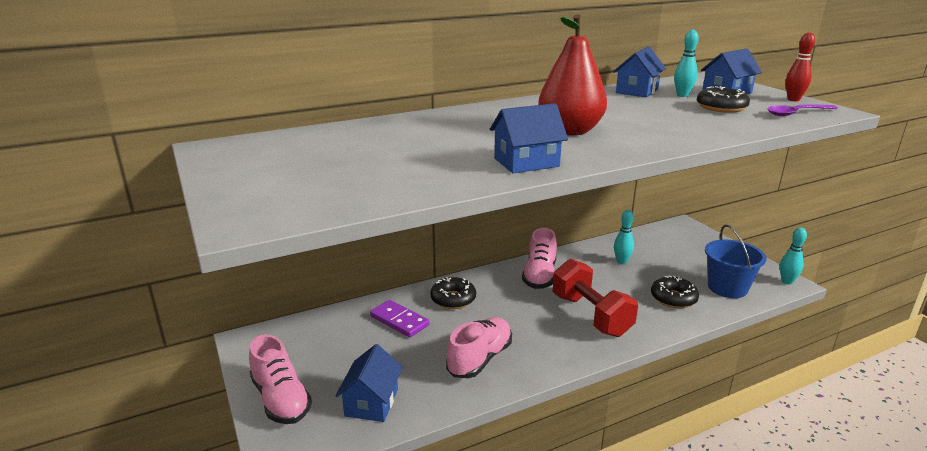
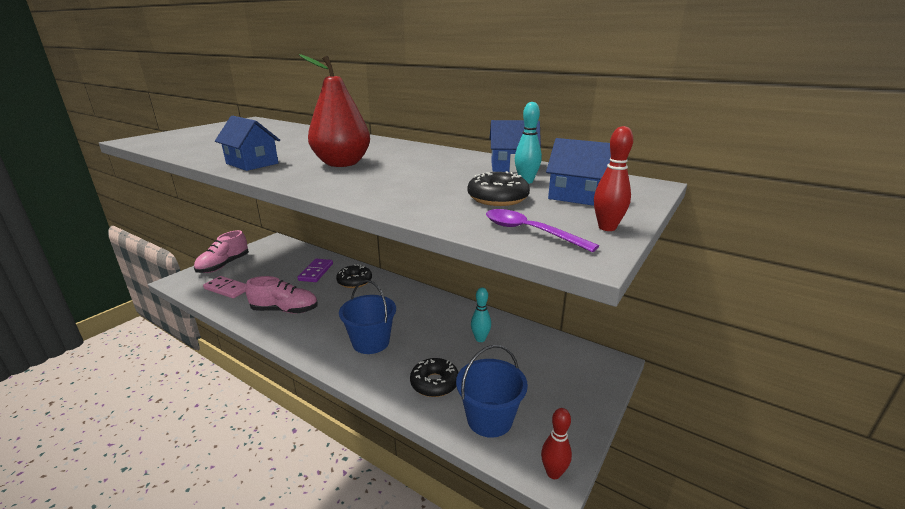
camera: 60 degrees right, 0 degrees up
blue house [335,344,403,422] -> pink domino [203,276,246,298]
pink shoe [522,228,557,289] -> none
red dumbbell [552,259,638,337] -> blue bucket [339,280,396,354]
turquoise bowling pin [780,227,807,285] -> red bowling pin [541,408,572,479]

